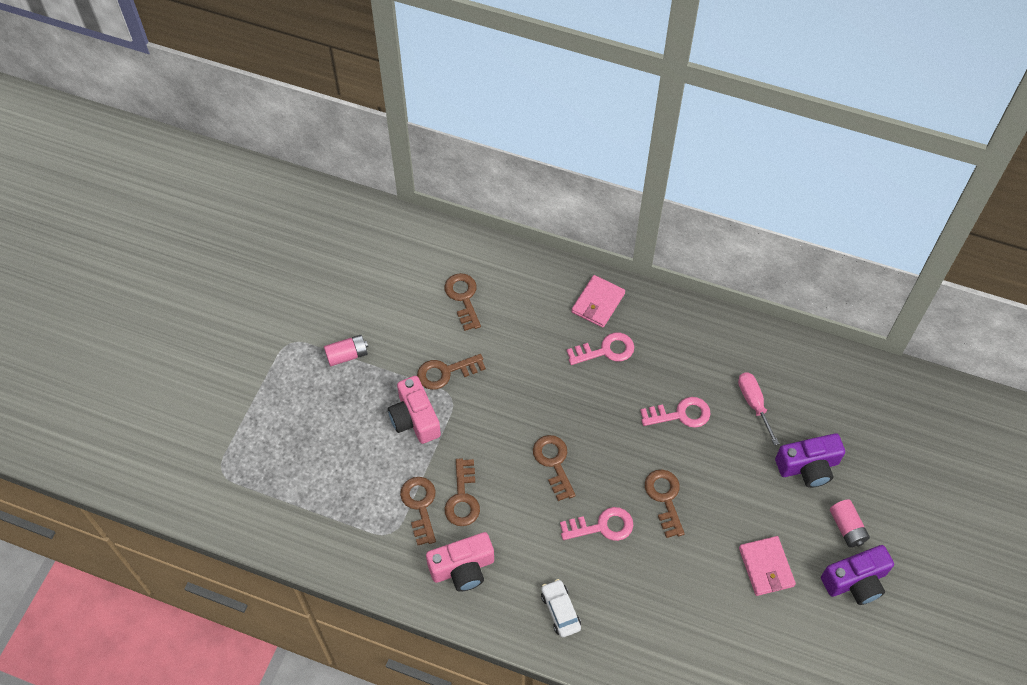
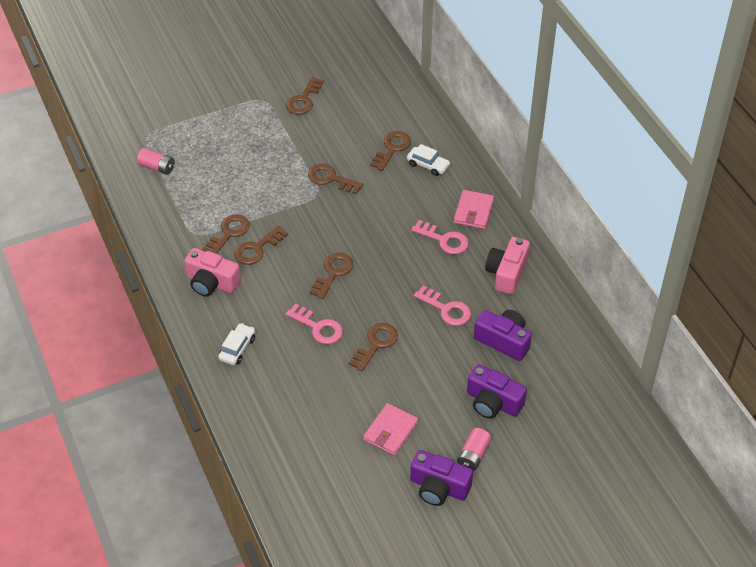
camera: 45 degrees right, 10 degrees down
pink battery [324,335,368,366] -> pink battery moved to [137,148,174,175]
pink camera [388,376,441,444] -> pink camera moved to [485,237,530,294]
pink wallet [571,275,625,328] -> pink wallet turned 60 degrees counterclockwise [454,190,494,229]
pink screwdriver [738,372,779,445] -> purple camera [474,310,532,361]
none -> brown key [286,77,324,115]
none -> white car [407,144,450,176]

